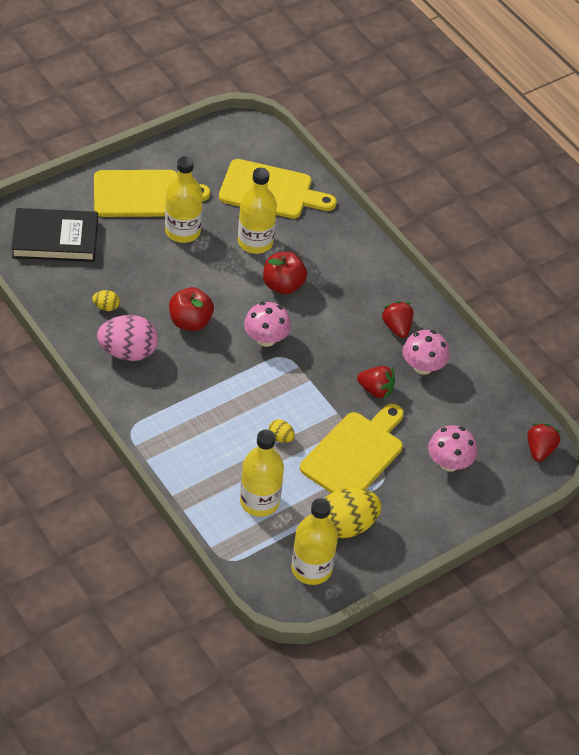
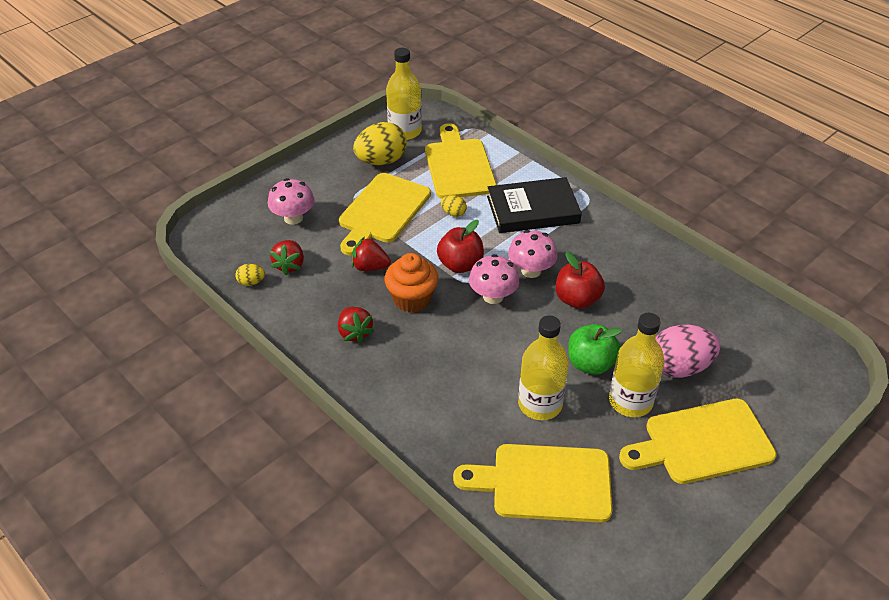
camera: 175 degrees right, 5 degrees down
black book [11,208,98,262] -> black book moved to [487,177,582,233]
yellow egg [92,290,120,311] -> yellow egg moved to [235,264,265,286]
pink egg [97,315,158,361] -> pink egg moved to [656,325,720,378]
yellow bottle [240,430,284,517] -> yellow cutting board [425,123,497,199]
red apple [263,252,307,294] -> red apple moved to [437,220,484,273]
pink mushroom [403,330,450,375] -> pink mushroom moved to [508,230,558,278]
red strawberry [527,423,561,462] -> red strawberry moved to [270,240,304,275]
none -> orange cupcake [385,253,438,313]
none -> green apple [568,324,622,375]

